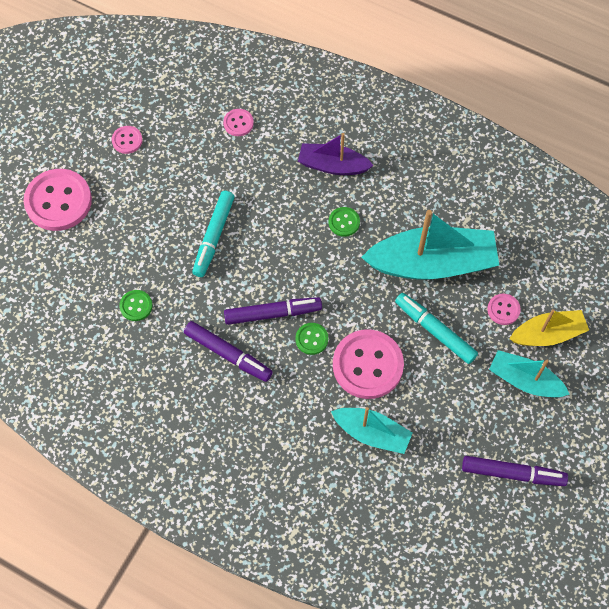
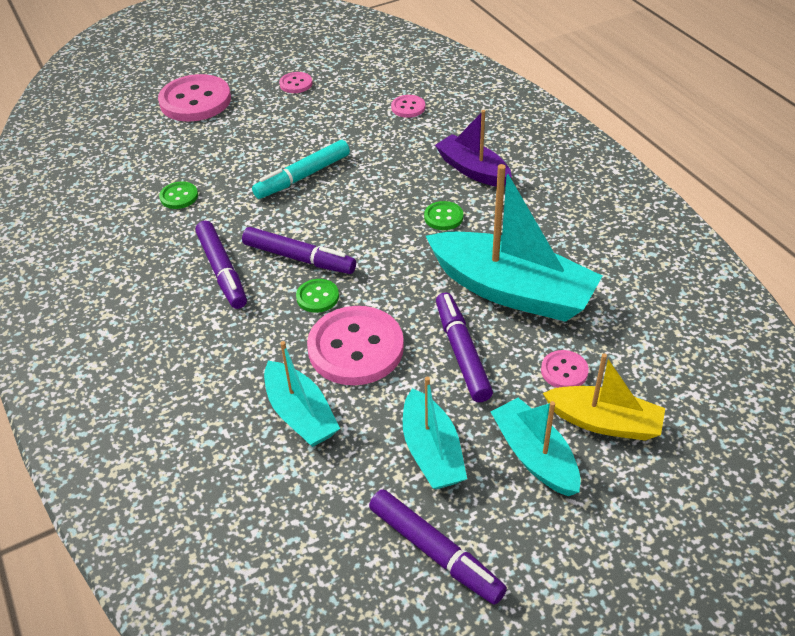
camera: 35 degrees right, 20 degrees down
turquoise marker [395,293,478,364] -> purple marker [436,293,493,402]
none -> turquoise boat [403,377,467,490]

